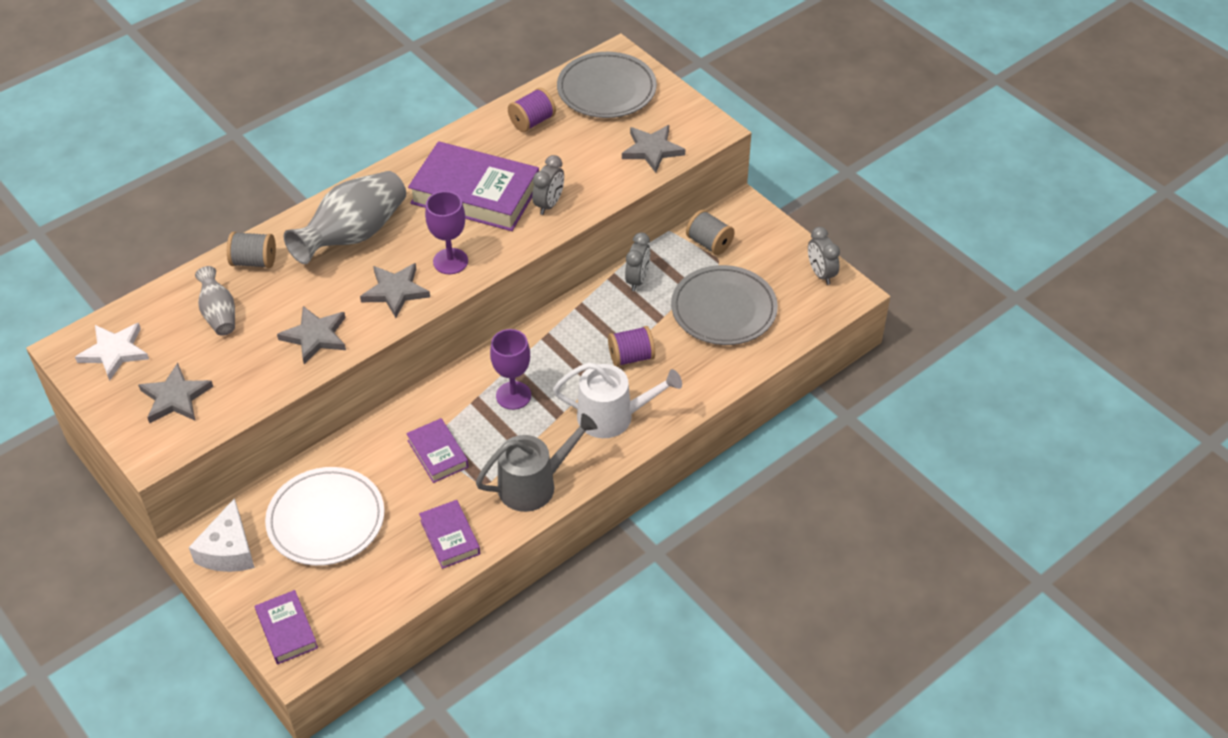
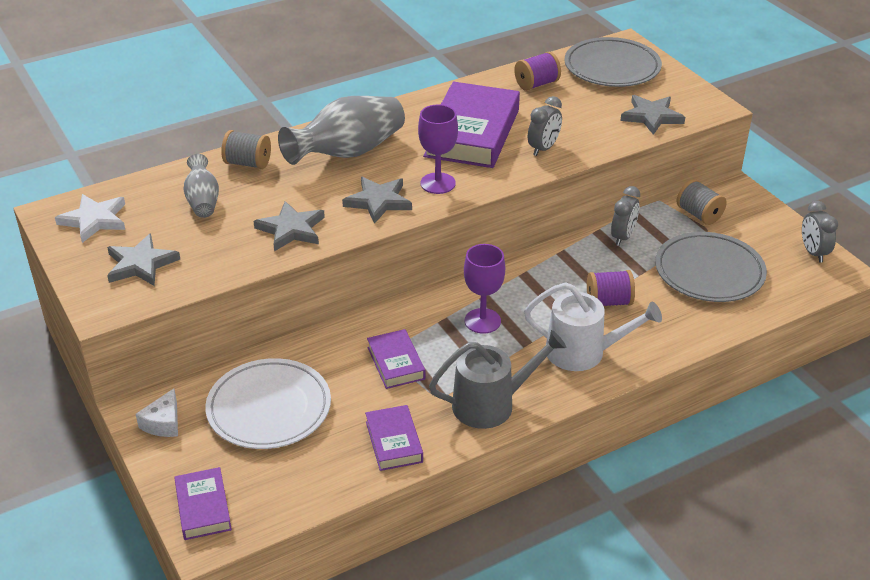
camera: 10 degrees right, 10 degrees down
white cheese [189,498,255,572] -> white cheese [136,388,178,437], size x0.67
purple book [408,141,539,231] -> purple book turned 75 degrees clockwise [423,82,520,168]

